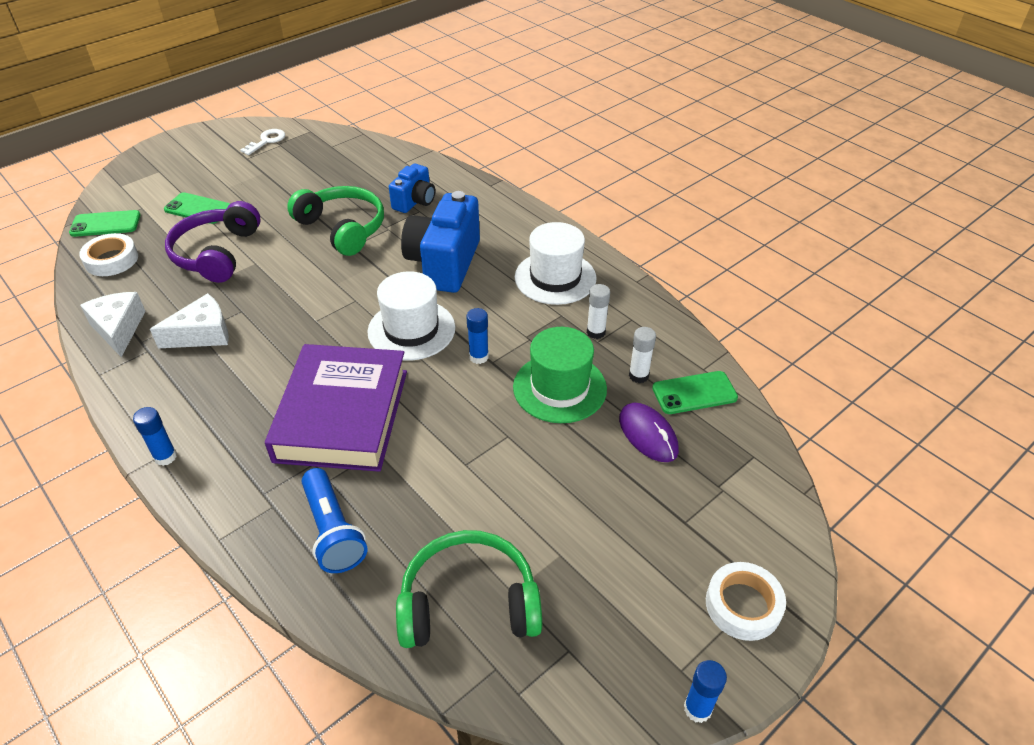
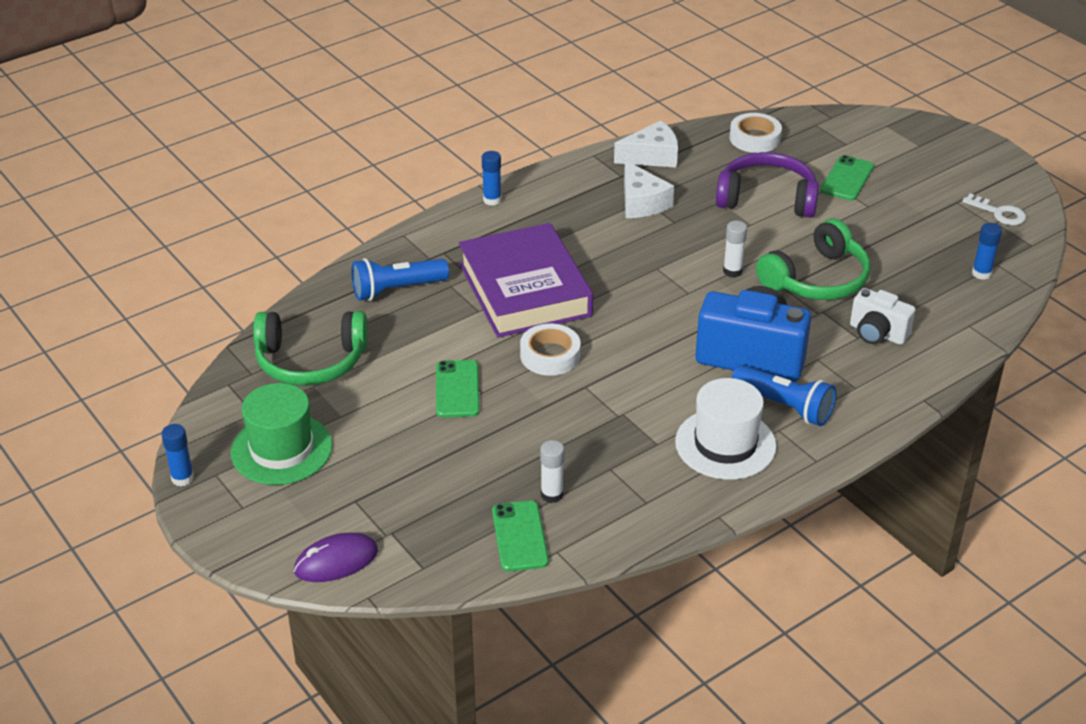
camera: 95 degrees right, 5 degrees down
green phone [69,210,141,237] -> green phone moved to [436,360,480,418]
purple book [265,344,407,472] -> purple book turned 60 degrees clockwise [459,223,593,338]
white hat [367,271,455,361] -> none
blue camera [389,163,435,213] -> white camera [850,288,916,345]
green headphones [396,530,542,648] -> green headphones turned 90 degrees clockwise [253,311,368,386]
blue glue stick [466,308,489,364] -> blue glue stick moved to [972,223,1002,280]
green hat [513,327,607,423] -> green hat moved to [231,383,333,485]
white glue stick [587,284,610,339] -> white glue stick moved to [723,220,747,277]
purple mouse [619,403,679,462] -> purple mouse moved to [294,533,378,582]
white tape [706,562,786,641] -> white tape moved to [520,324,581,376]
none -> blue flashlight [732,365,837,426]

